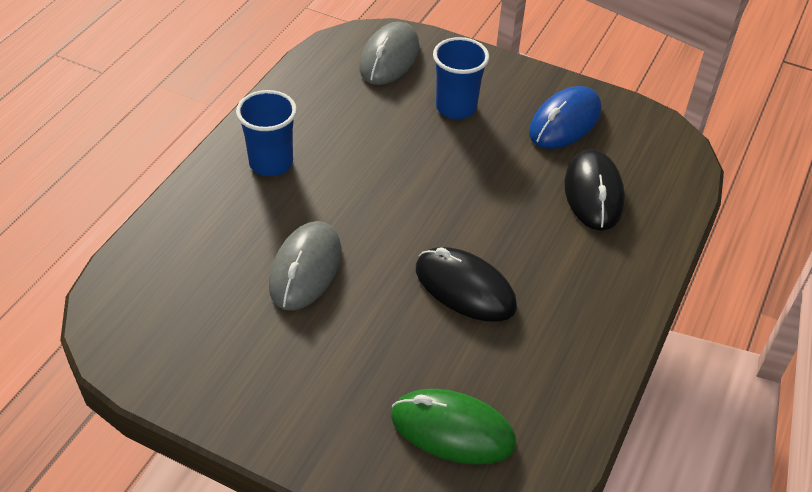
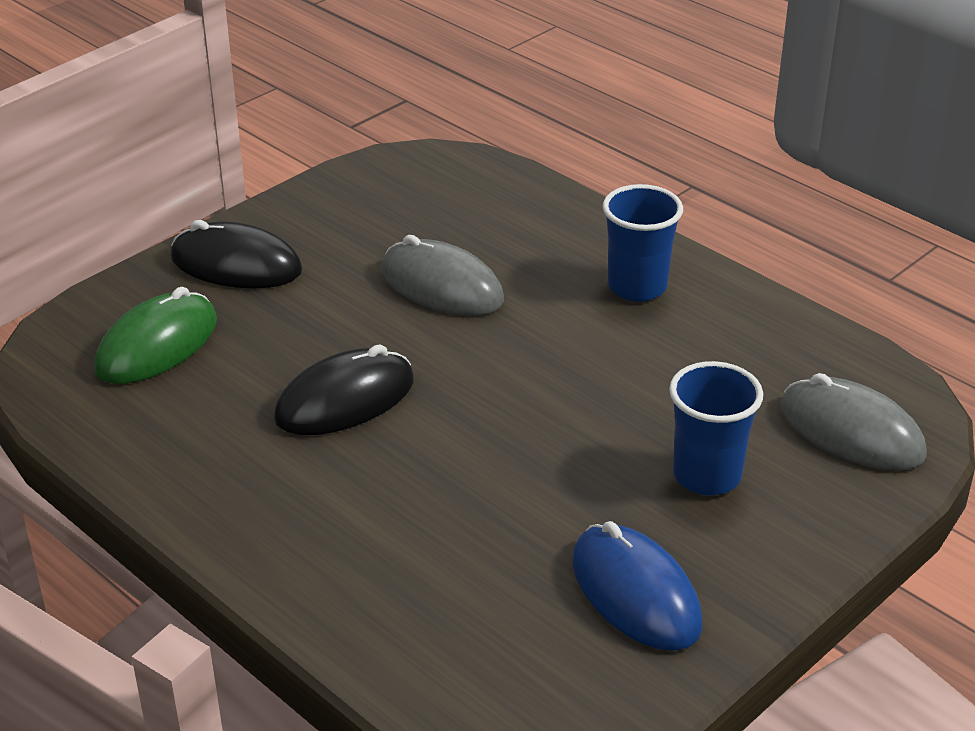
camera: 110 degrees right, 10 degrees down
black mouse [564,149,625,231] -> black mouse moved to [171,220,302,288]

